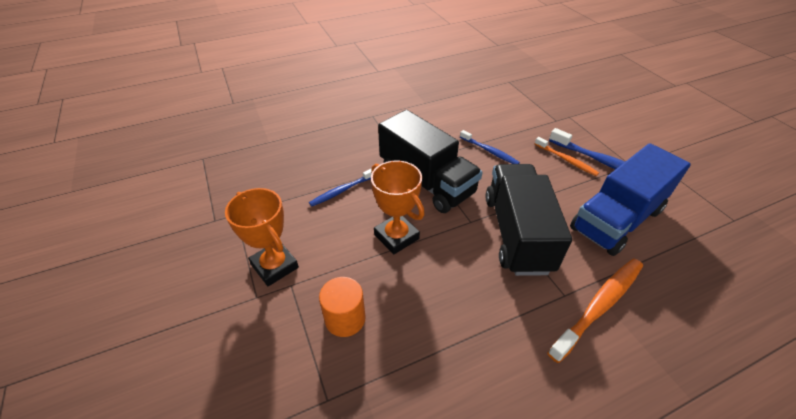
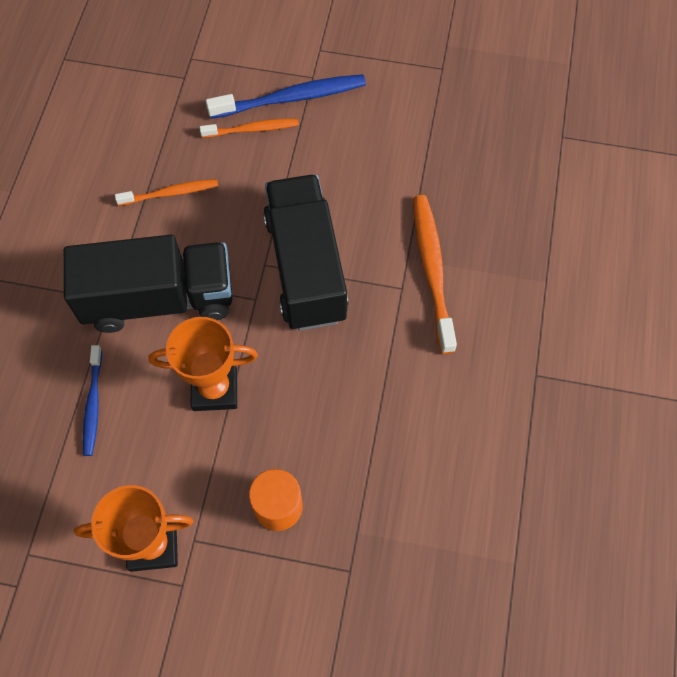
camera: 55 degrees left, 20 degrees up
blue toothbrush [460,130,520,164] -> orange toothbrush [115,179,218,206]
black truck [486,164,572,276] -> black truck turned 45 degrees clockwise [263,174,348,331]
blue truck [570,143,691,256] -> none

